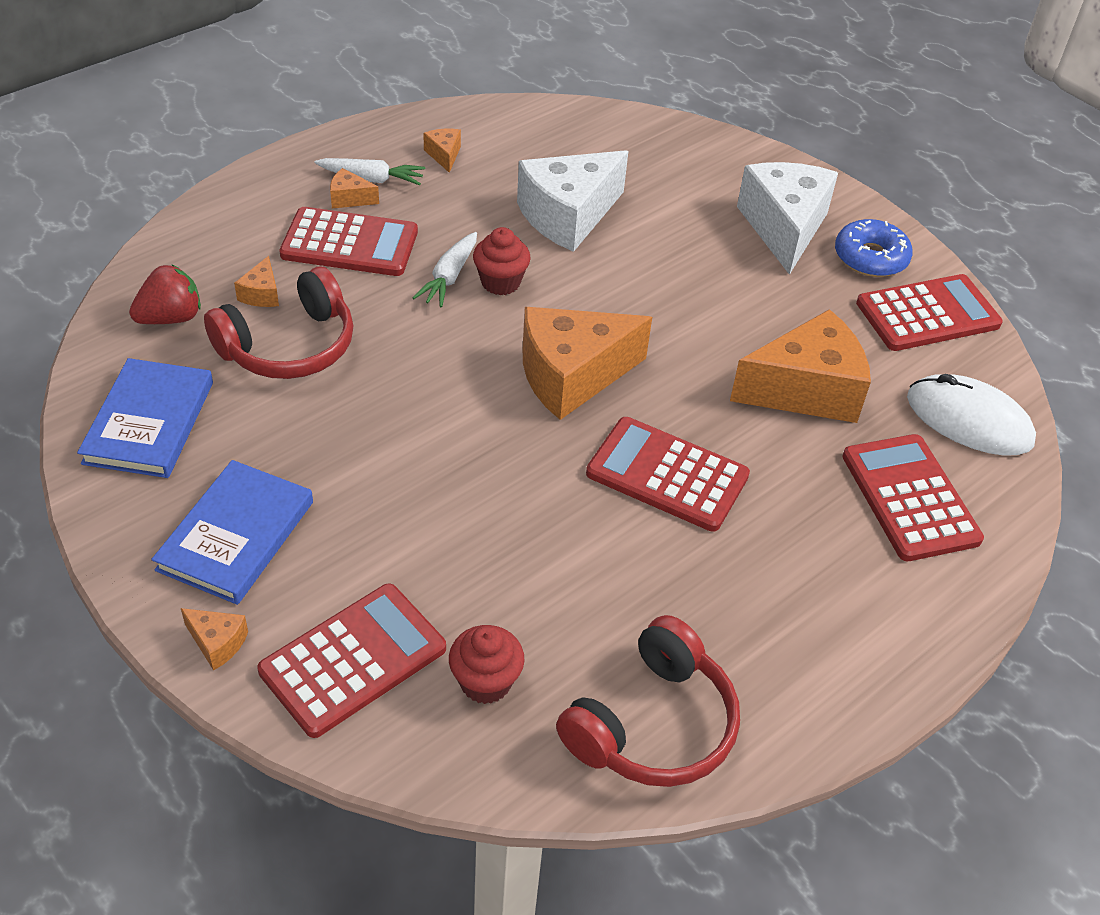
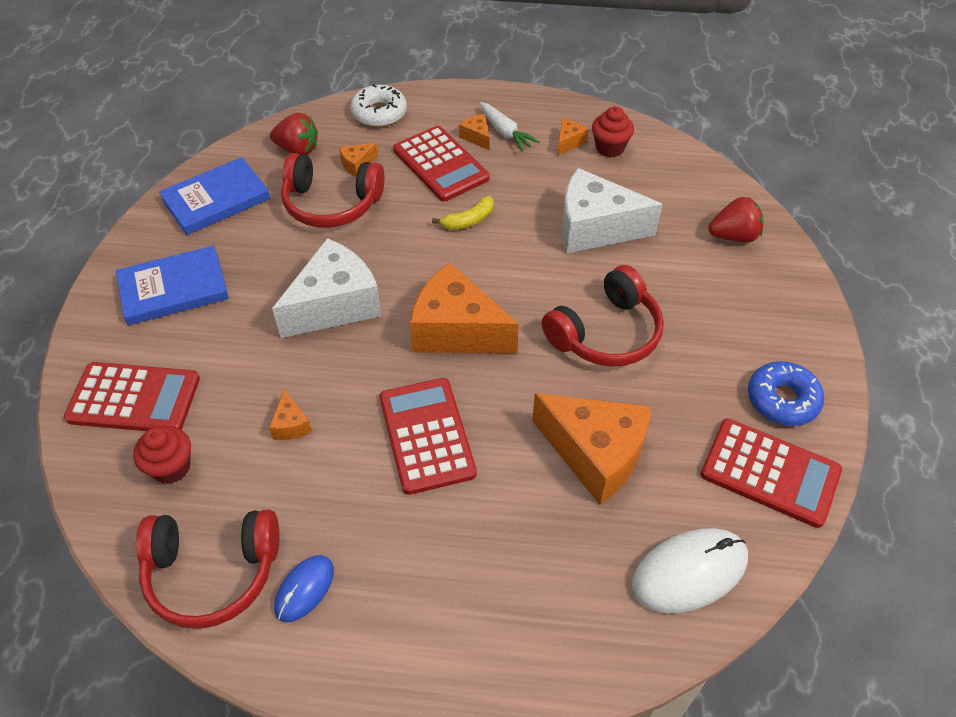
camera: 50 degrees right, 5 degrees up
orange cheese [181,608,248,671] -> orange cheese moved to [269,389,312,440]
white carrot [412,232,477,307] -> yellow banana [432,196,494,230]
red cupcake [473,227,531,295] -> red cupcake moved to [592,106,634,157]
white cheese [737,162,838,275] -> white cheese moved to [272,238,382,338]
red calculator [842,434,984,561] -> none
white mouse [907,374,1036,455] -> white mouse turned 75 degrees clockwise [631,528,748,613]
none -> blue mouse [274,555,334,622]
none -> white donut [350,84,407,127]
none -> red headphones [542,265,664,366]
none -> red strawberry [708,197,763,242]

